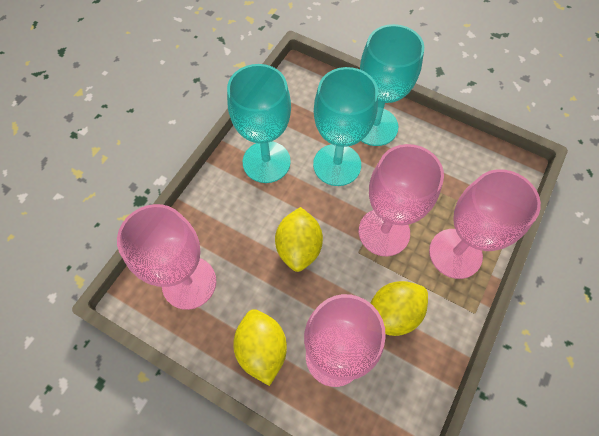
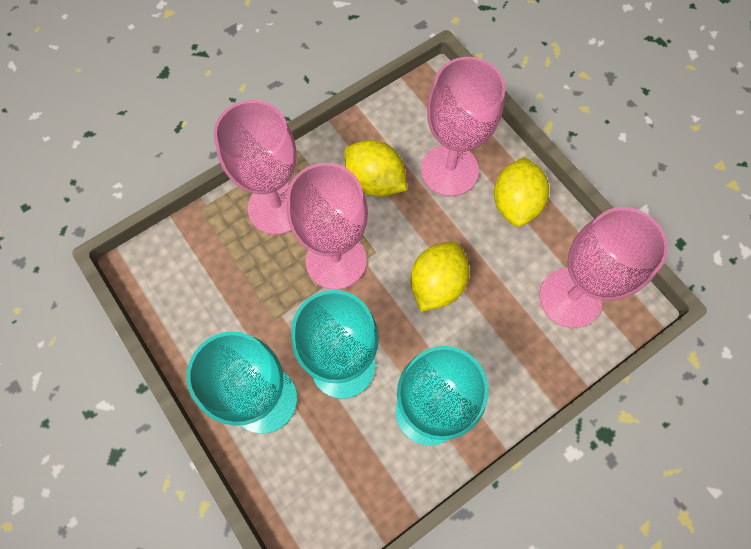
camera: 155 degrees left, 5 degrees up
yellow lemon [371,281,428,336] -> yellow lemon turned 45 degrees clockwise [344,140,407,197]

